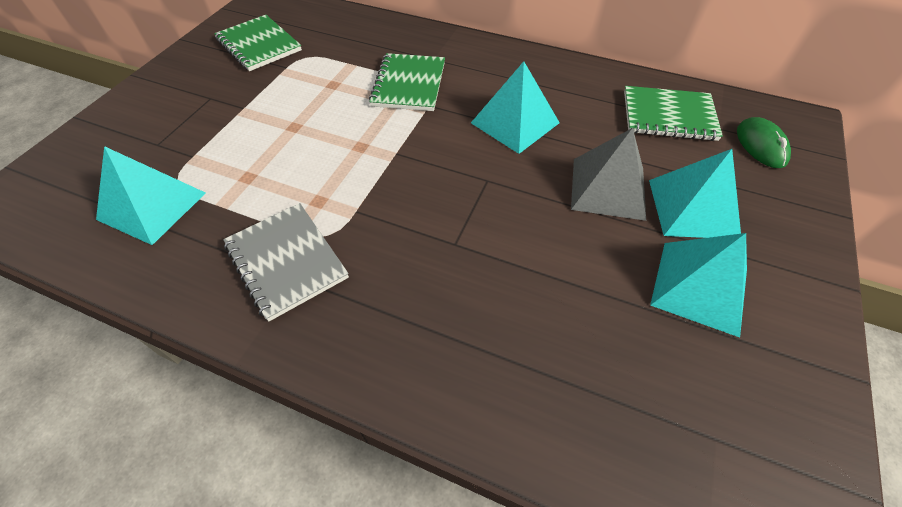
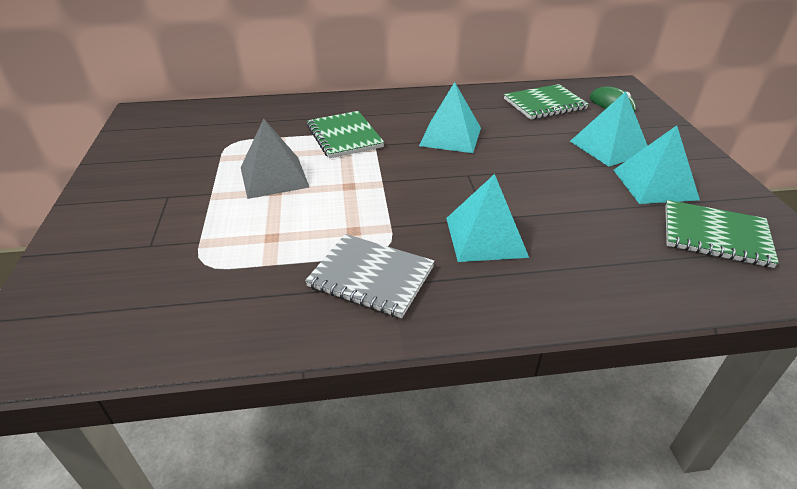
camera: 30 degrees left, 15 degrees down
turquoise pyramid [96,146,206,245] -> turquoise pyramid moved to [446,174,529,262]
green notebook [214,15,302,71] -> green notebook moved to [665,200,779,268]
grey pyramid [571,128,646,221] -> grey pyramid moved to [241,119,310,199]

